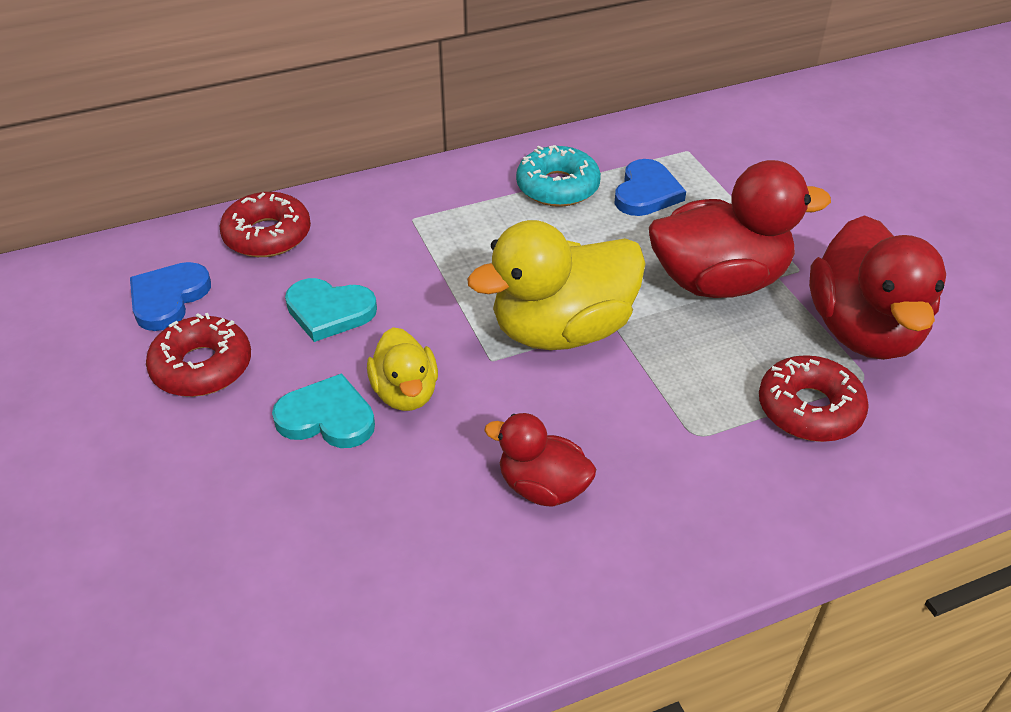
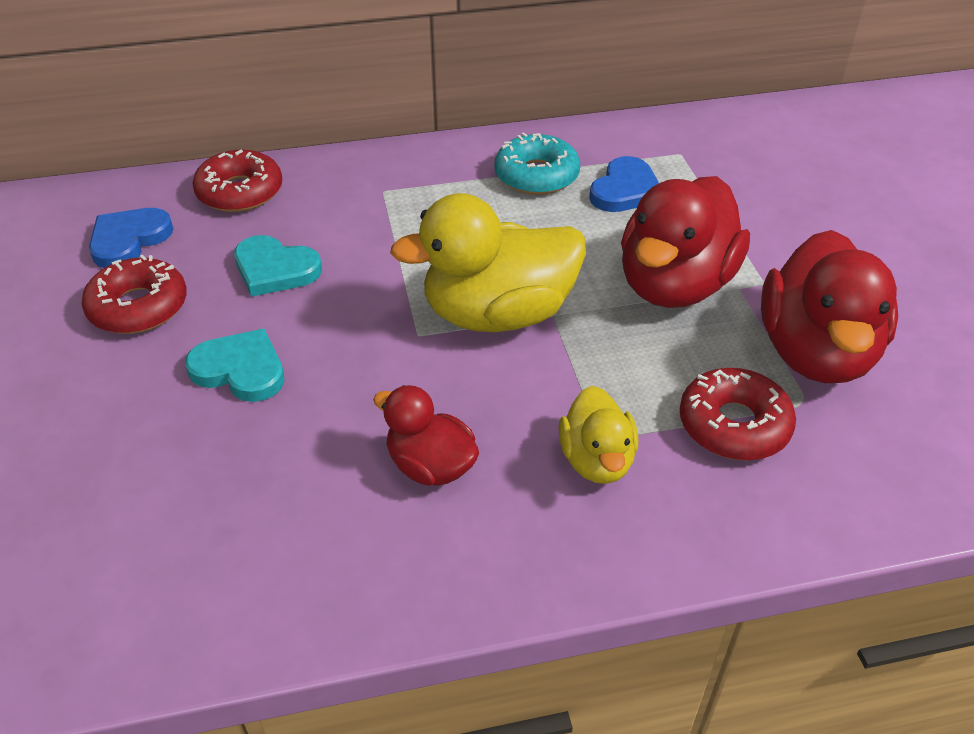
camera: 10 degrees right, 0 degrees up
yellow duck [367,327,438,411] -> yellow duck moved to [559,386,638,484]
red duck [649,160,831,298] -> red duck turned 120 degrees clockwise [621,176,750,308]

